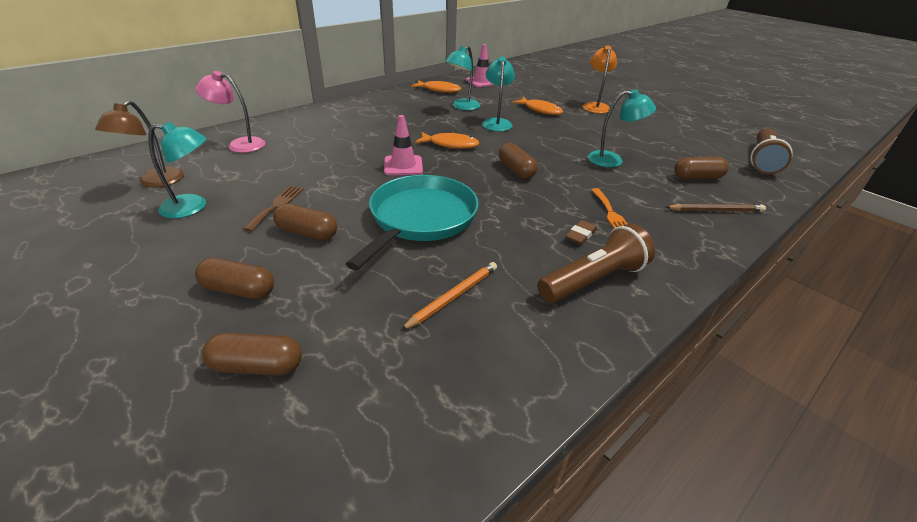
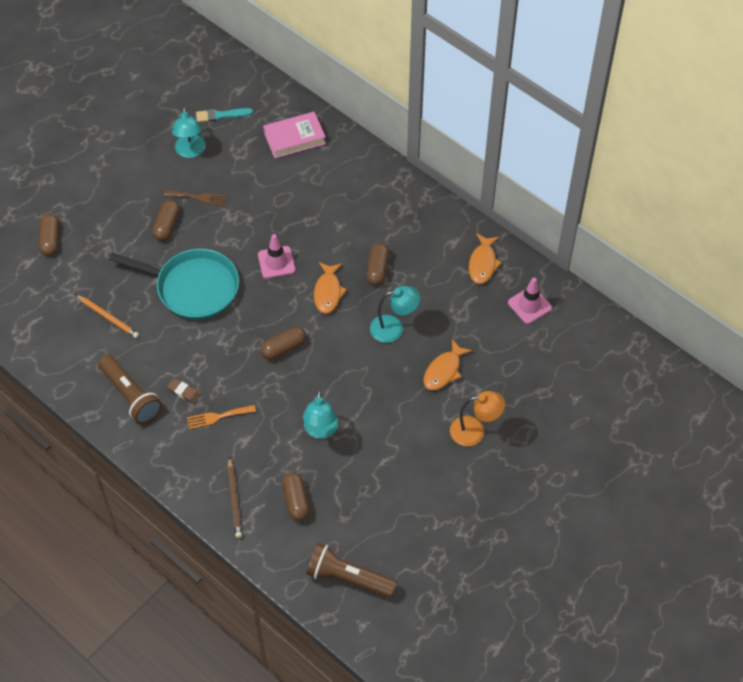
camera: 85 degrees right, 20 degrees up
brown lamp [95,100,184,187] -> turquoise brush [196,108,253,122]
pink lamp [195,71,265,153] -> pink book [263,112,326,158]
brown capsule [195,258,274,299] -> brown capsule moved to [366,243,389,286]
turquoise lamp [445,46,480,110] -> none

